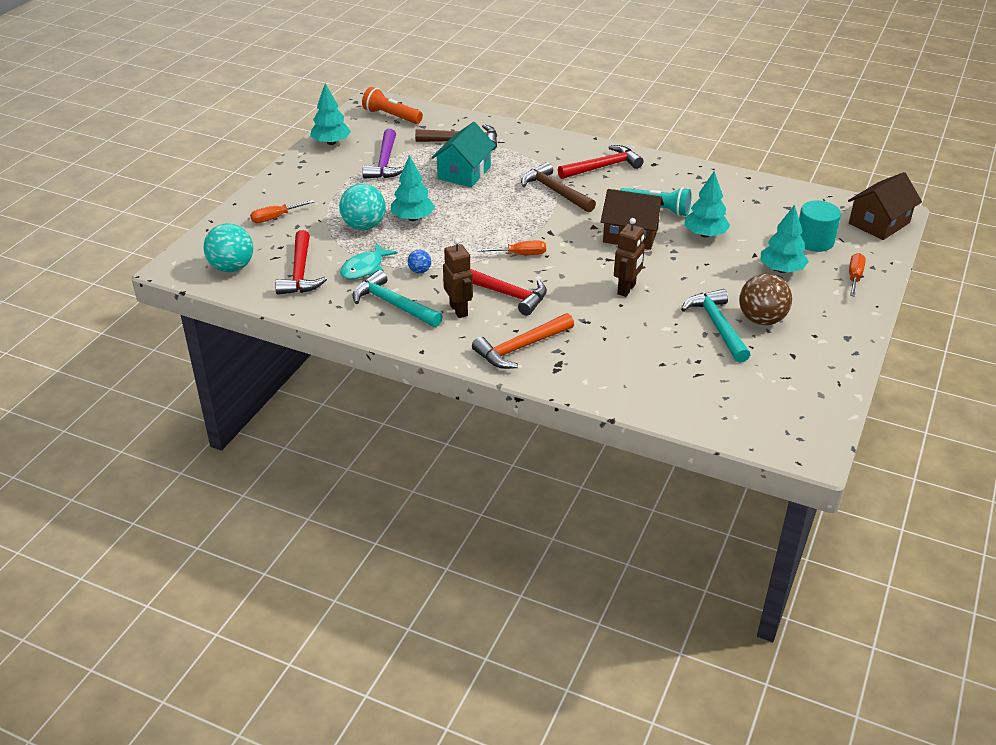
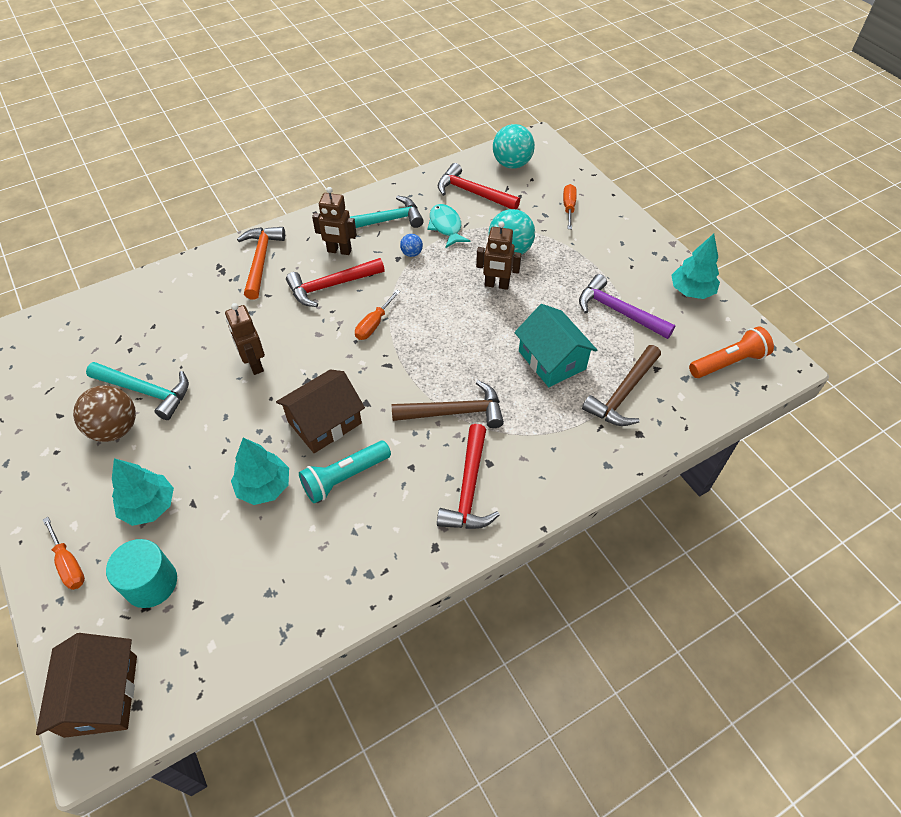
camera: 125 degrees right, 15 degrees up
turquoise tree [391,155,435,221] -> brown robot [476,221,521,290]

